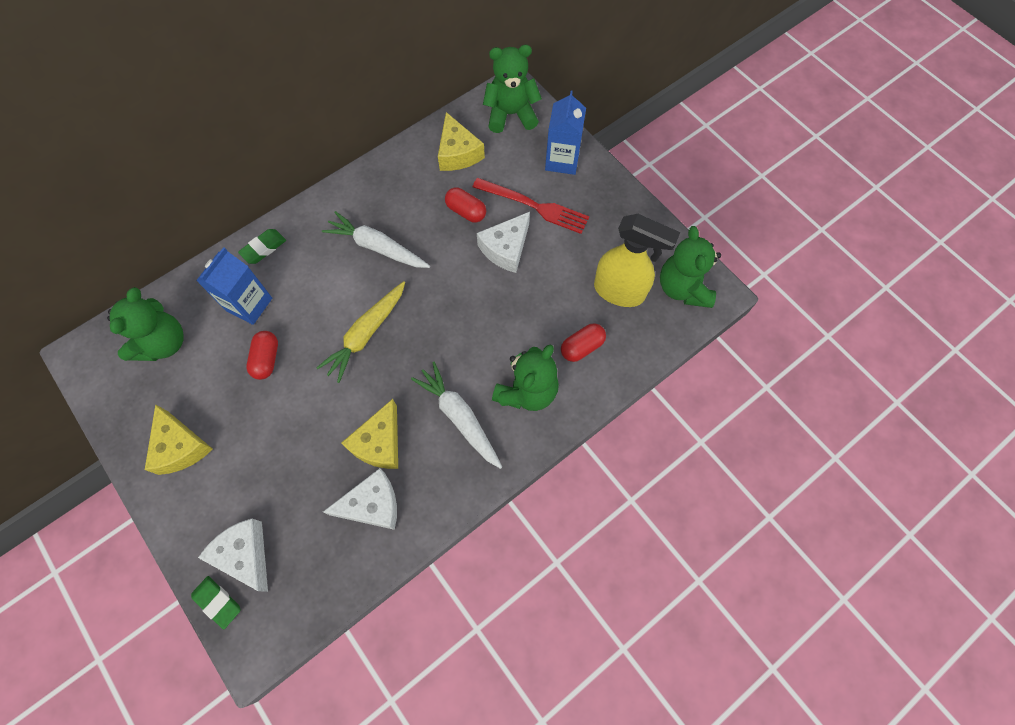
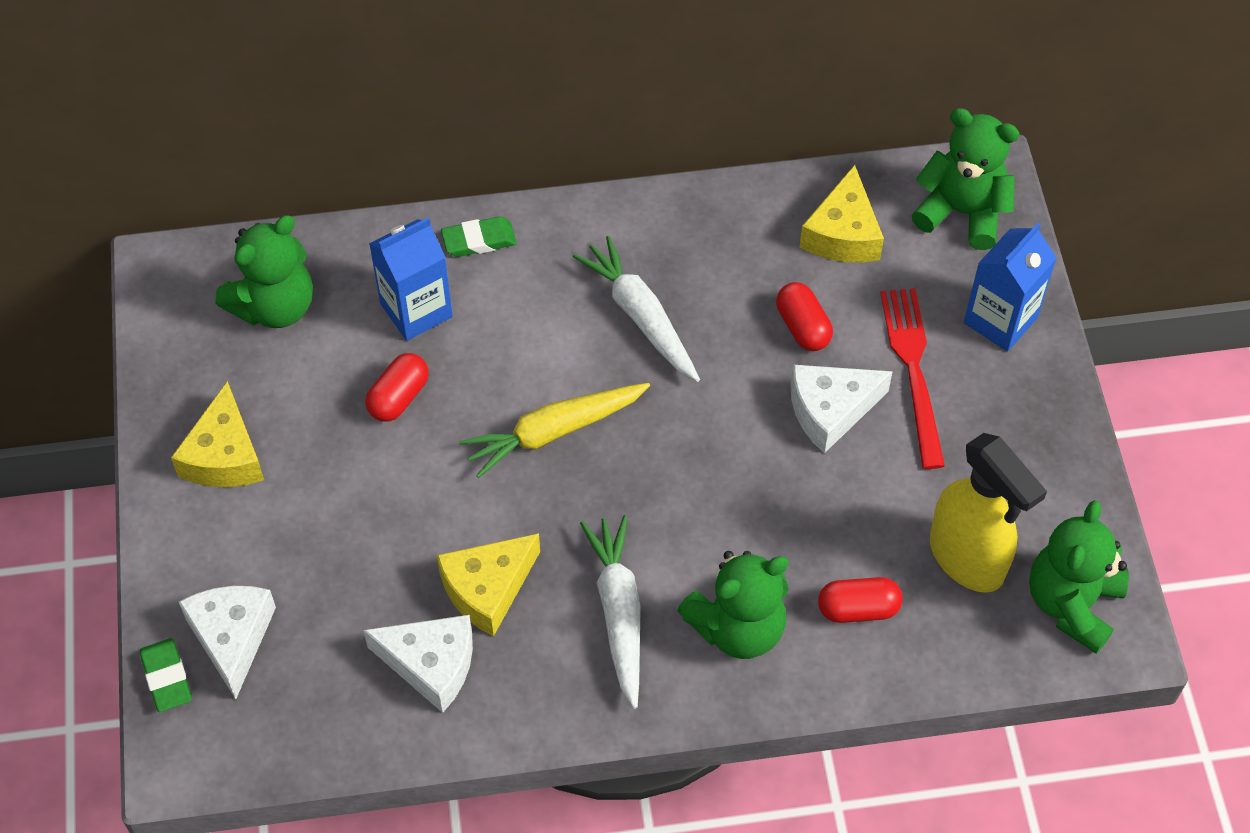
camera: 30 degrees right, 10 degrees down
red fork [473,178,589,234] -> red fork turned 150 degrees counterclockwise [880,288,945,469]

